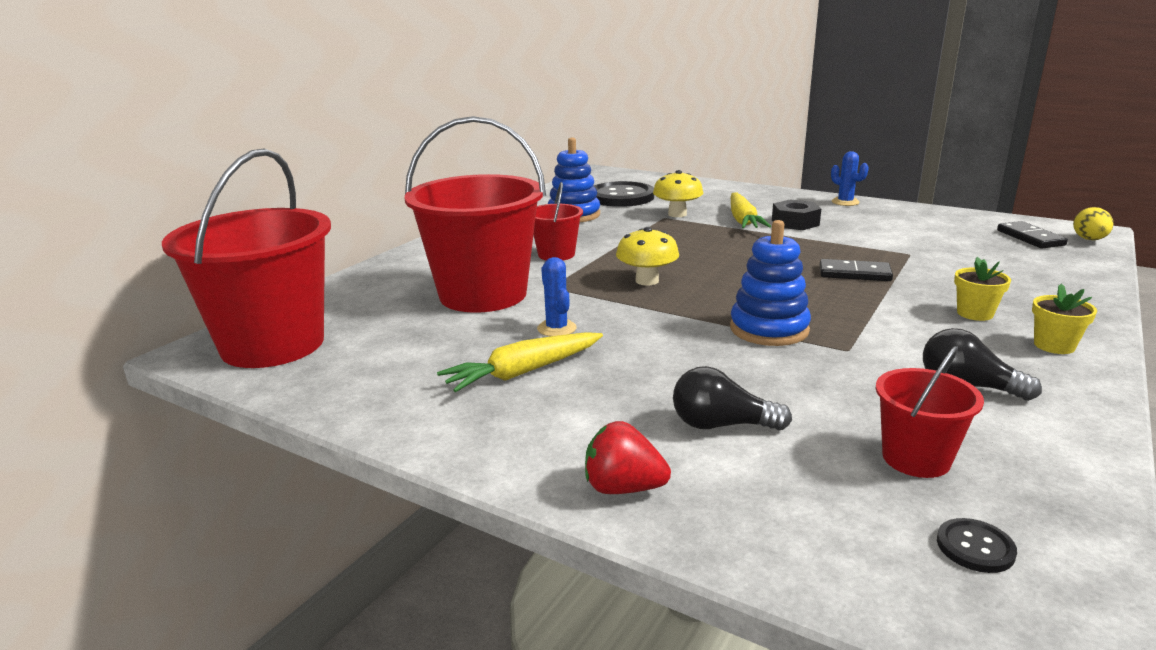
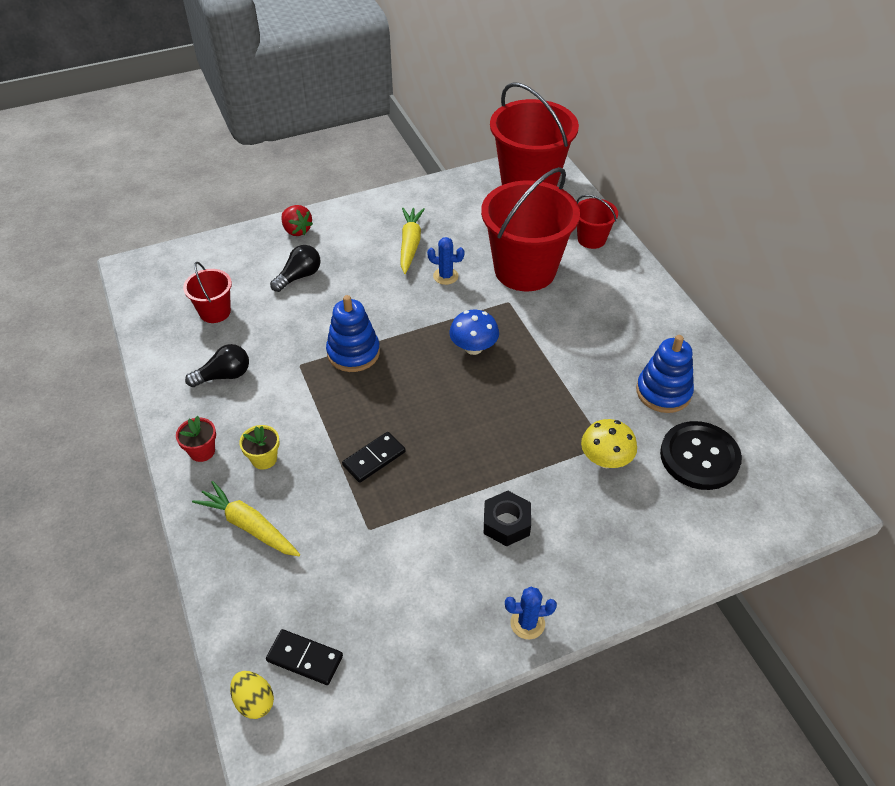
camera: 125 degrees right, 25 degrees up
red bucket [534,182,583,261] -> red bucket moved to [576,195,618,249]
red strawberry [585,421,671,494] -> red strawberry turned 90 degrees clockwise [281,205,313,236]
yellow mushroom [616,227,679,286] -> blue mushroom [449,310,499,355]
yellow carrot [731,192,771,228] -> yellow carrot moved to [192,481,300,556]
black button [937,518,1017,573] -> none
yellow flower pot [1032,283,1097,354] -> red flower pot [176,416,216,462]

